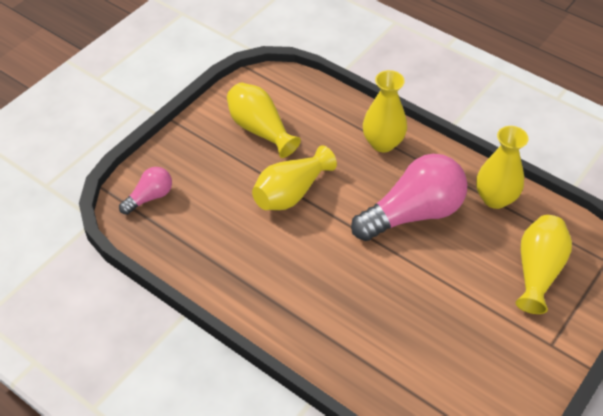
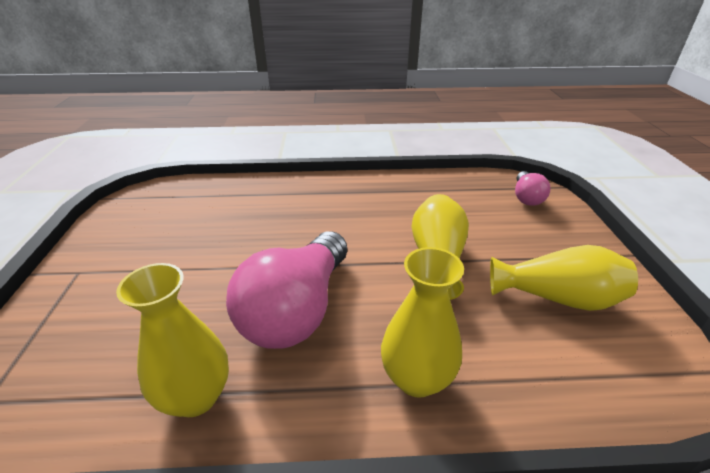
camera: 140 degrees right, 15 degrees down
yellow vase [515,215,572,314] -> none

